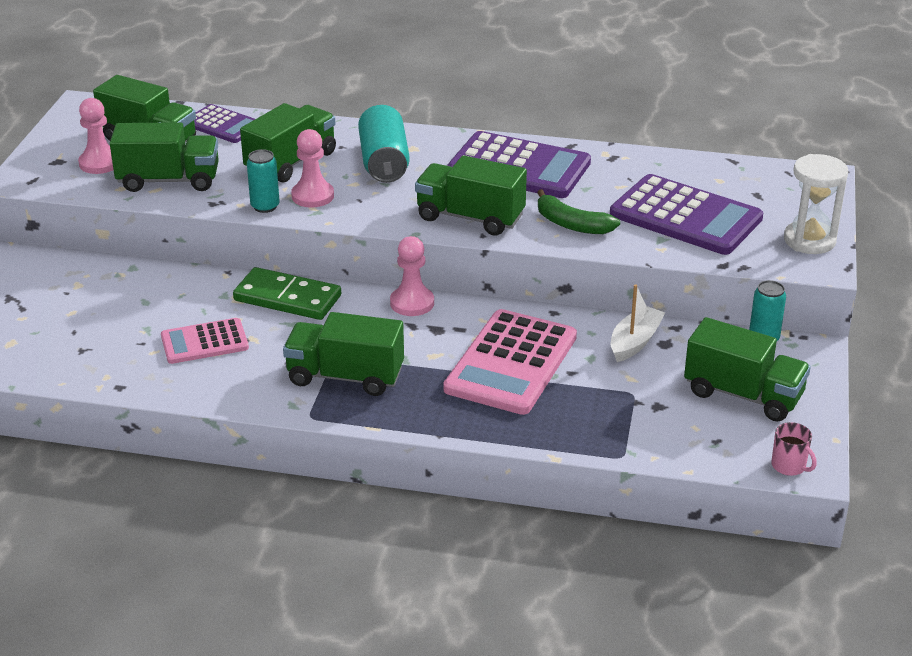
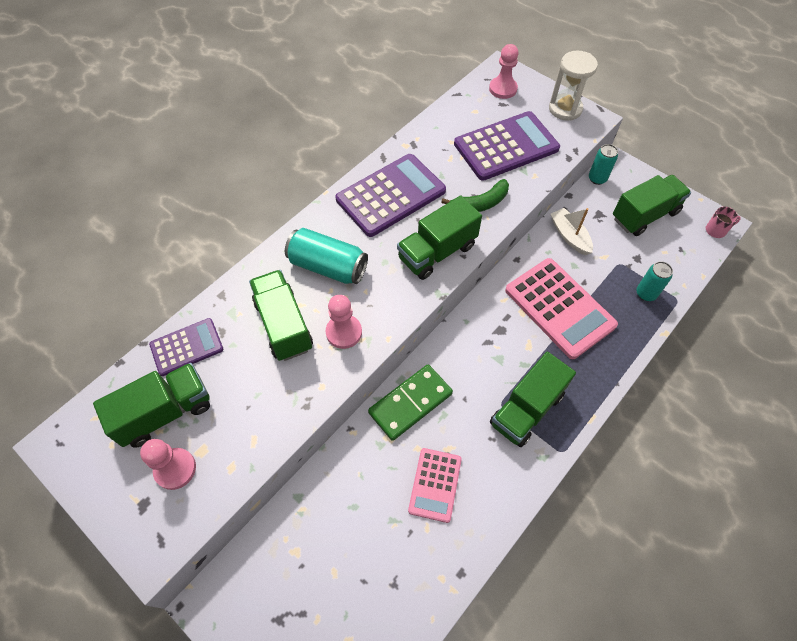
camera: 60 degrees left, 25 degrees up
green truck [110,122,219,192] -> none
turquoise can [247,149,280,213] -> turquoise can moved to [636,261,673,301]
pink pawn [390,236,434,316] -> pink pawn moved to [489,44,519,99]

